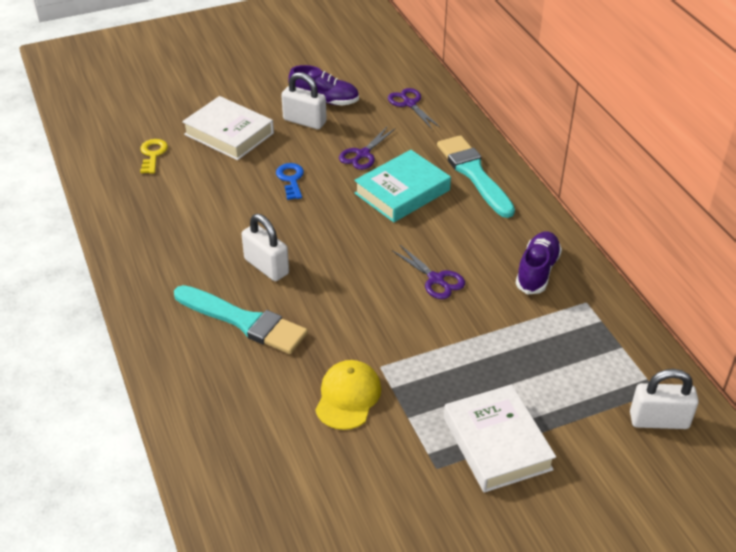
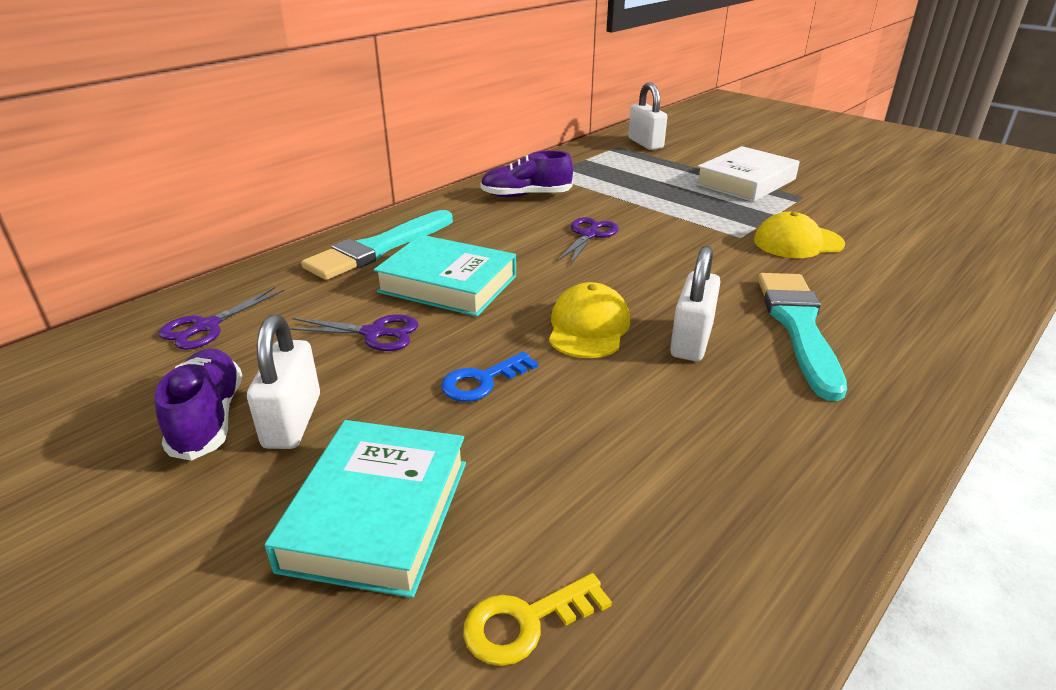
camera: 115 degrees left, 10 degrees down
white book [182,96,274,160] -> turquoise book [265,420,466,598]
none -> yellow cap [549,282,630,358]

